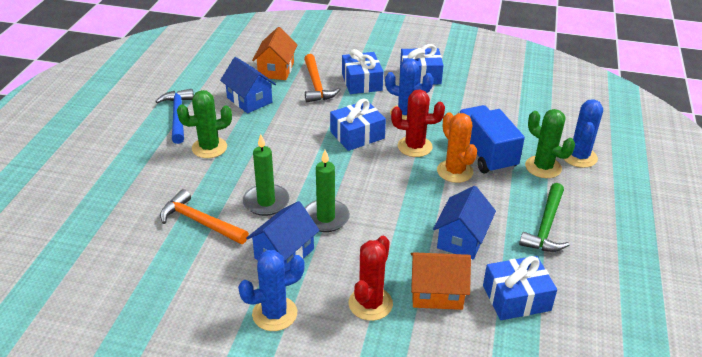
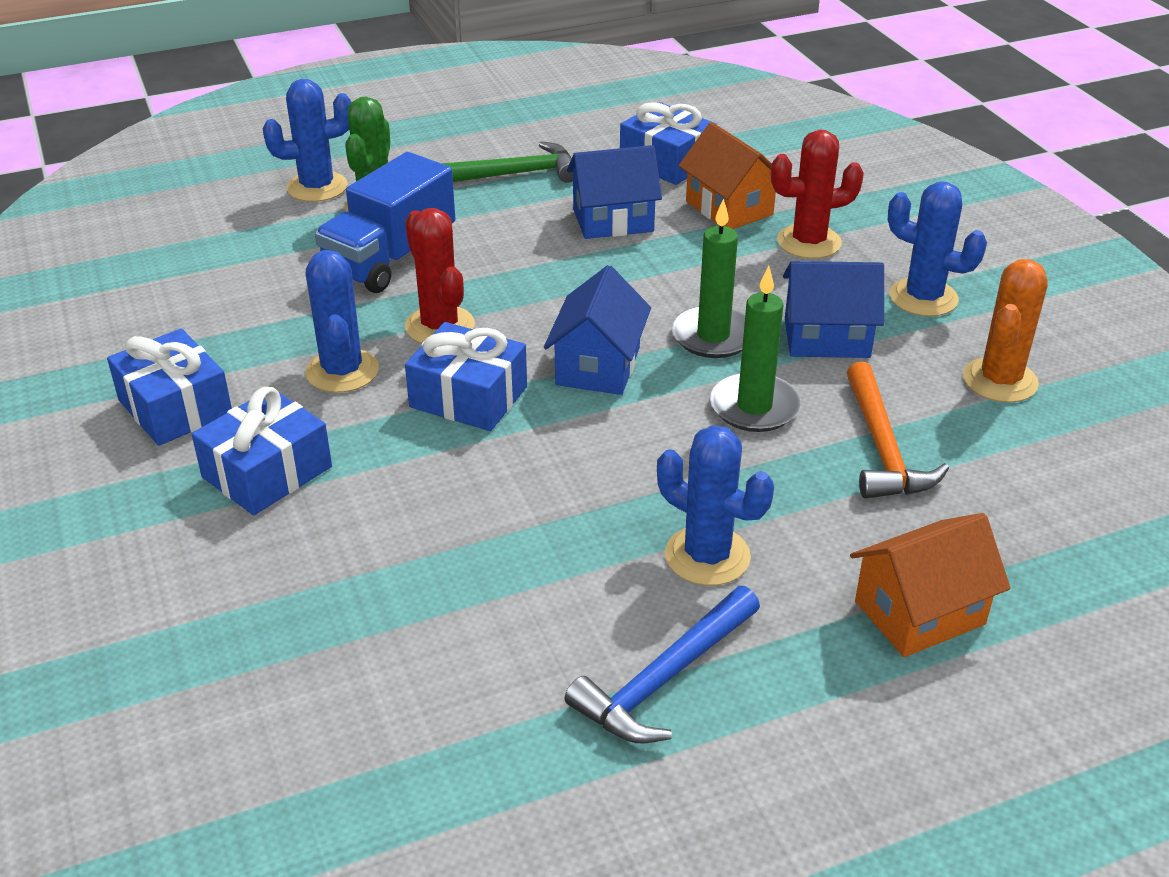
camera: 125 degrees left, 0 degrees up
green cactus [177,90,232,158] -> blue cactus [657,425,774,586]
blue house [220,57,276,113] -> blue house moved to [544,265,651,395]
orange house [252,27,297,80] -> orange house moved to [850,513,1011,657]
orange hammer [304,54,341,102] -> none
orange cactus [437,112,477,183] -> orange cactus moved to [963,259,1048,403]

